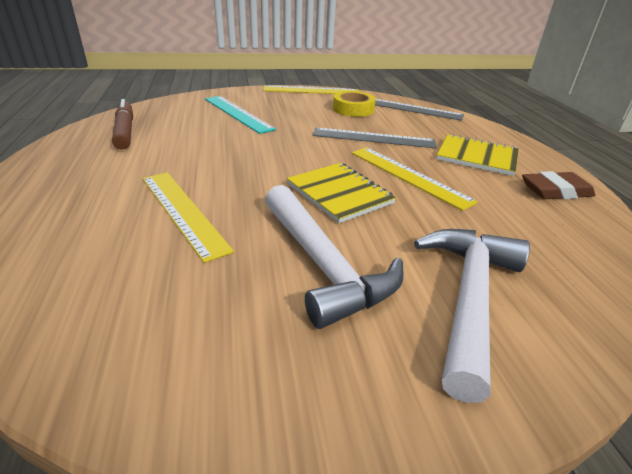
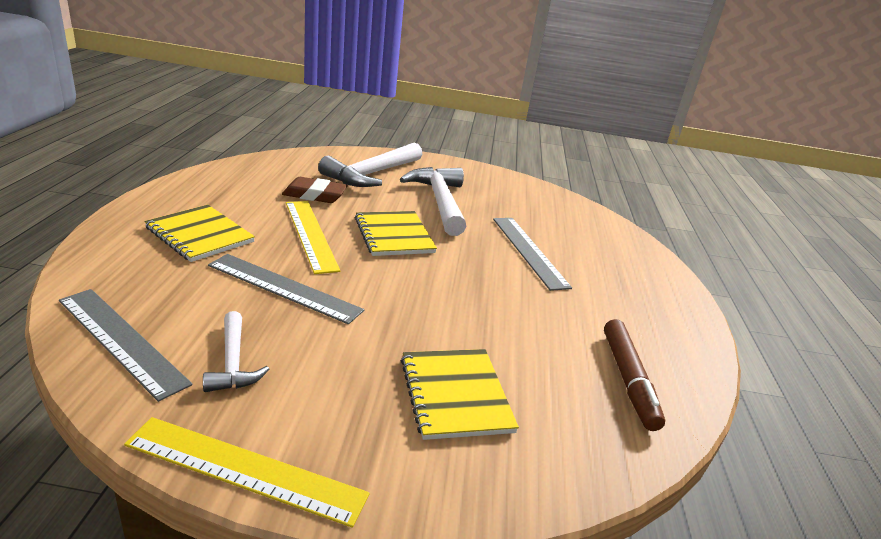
camera: 165 degrees left, 5 degrees down
yellow ruler [143,172,234,263] -> grey ruler [493,218,572,291]
turquoise ruler [205,96,276,134] -> yellow notebook [401,349,519,440]
yellow tape [333,91,376,117] -> white hammer [203,311,269,392]
brown eraser [522,171,595,199] -> brown eraser moved to [282,177,348,203]

